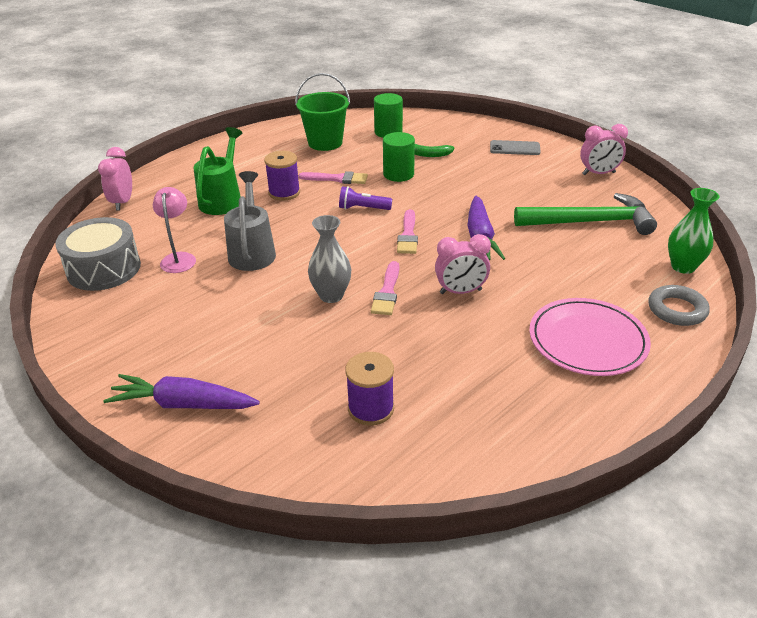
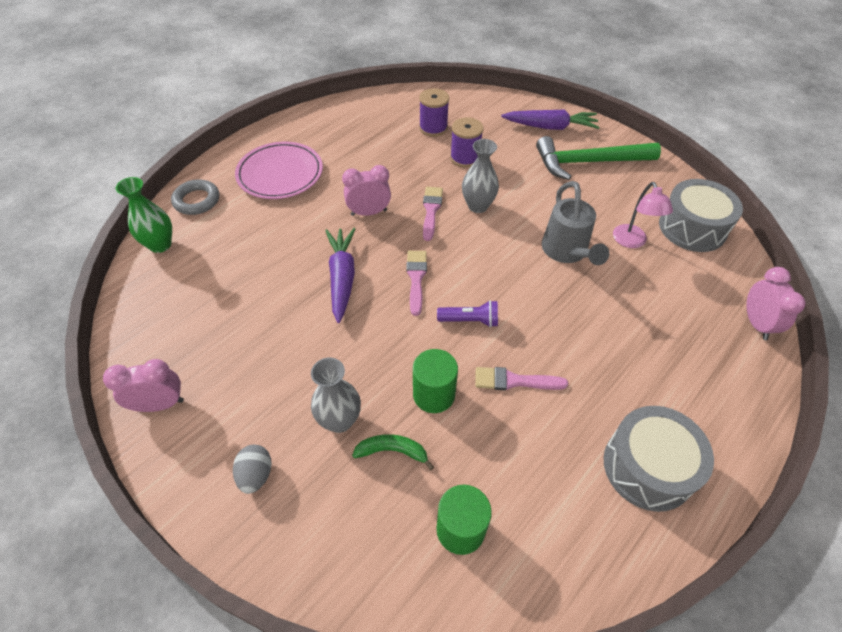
camera: 175 degrees right, 15 degrees up
green watering can [194,127,243,215] -> none
purple spool [264,151,300,201] -> purple spool moved to [450,117,484,168]
green bucket [295,73,350,151] -> none
grey phone [490,140,541,155] -> grey egg [233,445,272,494]
green hammer [514,193,657,235] -> green hammer moved to [536,136,661,180]
none -> grey vase [311,358,361,433]
none -> grey drum [604,406,714,512]

